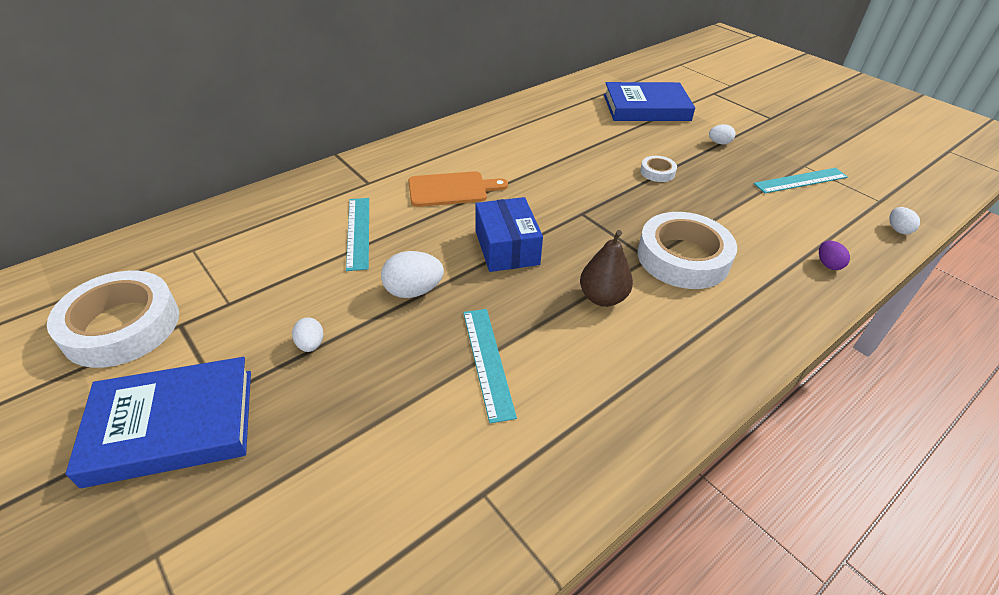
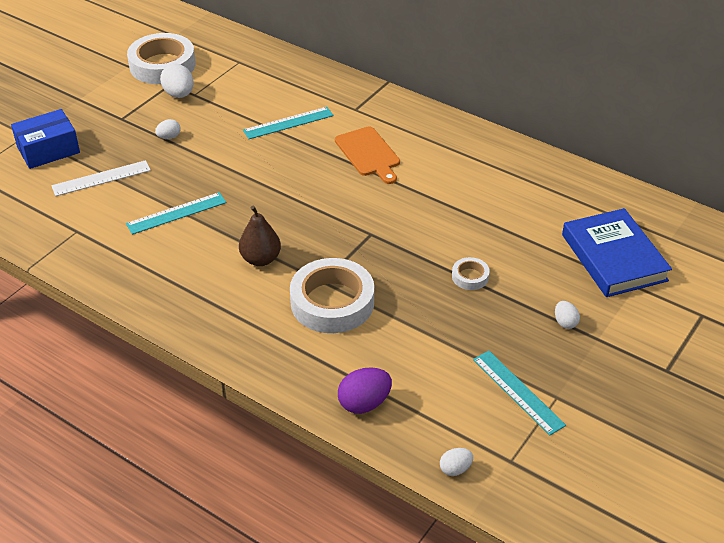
camera: 75 degrees right, 0 degrees up
blue book [66,357,251,488] -> none
white egg [381,251,444,298] -> white egg moved to [160,64,194,98]
blue box [475,197,543,272] -> blue box moved to [11,109,80,169]
purple egg [819,241,850,270] -> purple egg [338,367,392,414], size x1.70
none -> white ruler [51,160,151,196]

